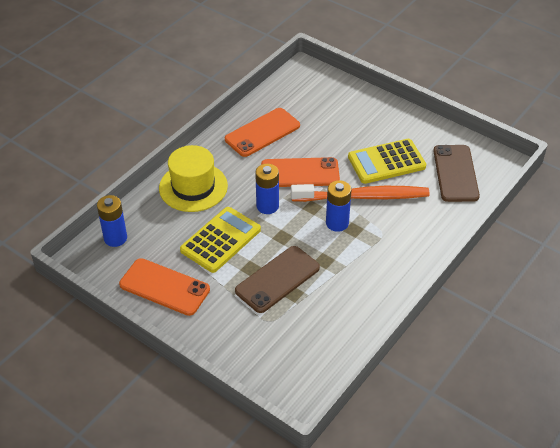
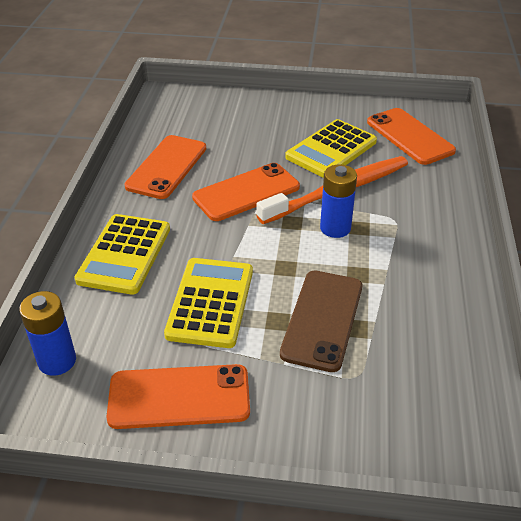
camera: 30 degrees left, 5 degrees down
yellow hat [159,145,228,212] -> yellow calculator [75,214,170,295]
blue battery [255,164,279,214] -> none
brown phone [433,145,480,202] -> orange phone [367,108,456,165]

